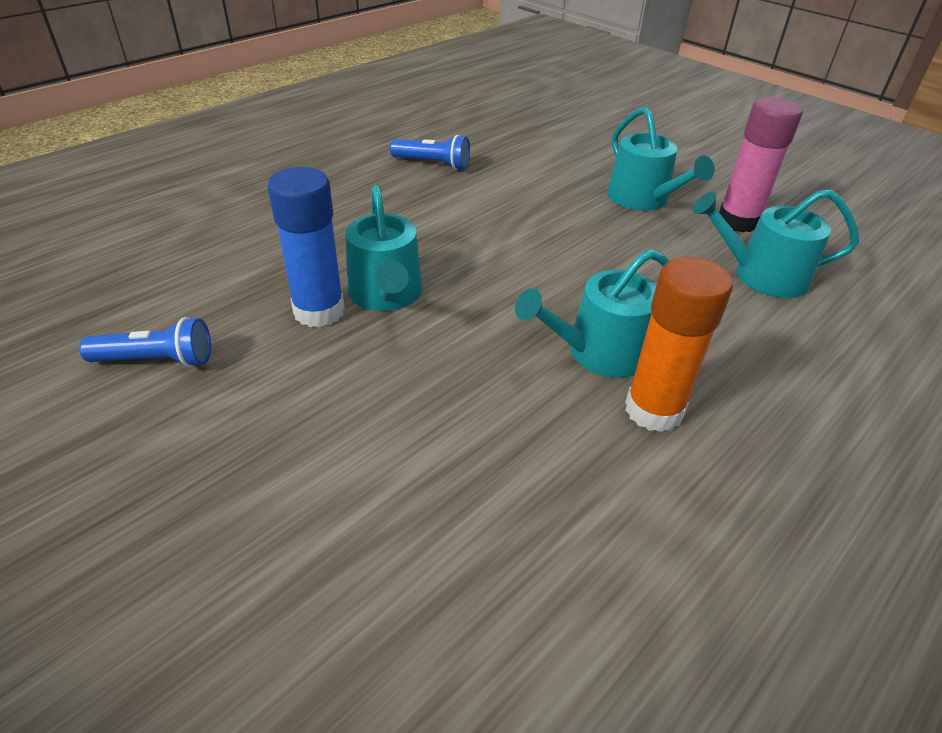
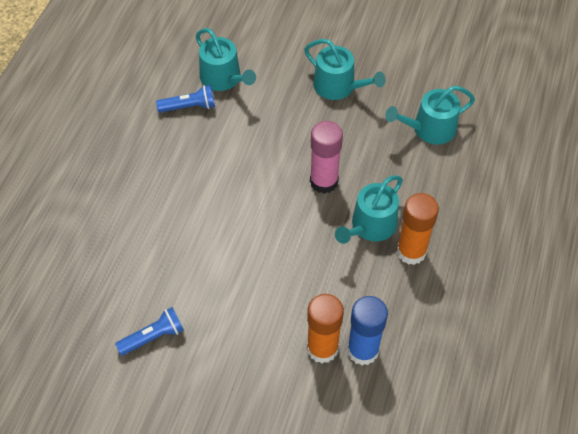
camera: 25 degrees left, 15 degrees up
blue glue stick [267,167,345,327] -> blue glue stick moved to [347,296,388,365]
turquoise watering can [346,185,422,311] -> turquoise watering can moved to [196,28,256,91]
pink glue stick [719,97,803,232] -> pink glue stick moved to [310,121,343,194]
none -> orange glue stick [307,294,344,363]

